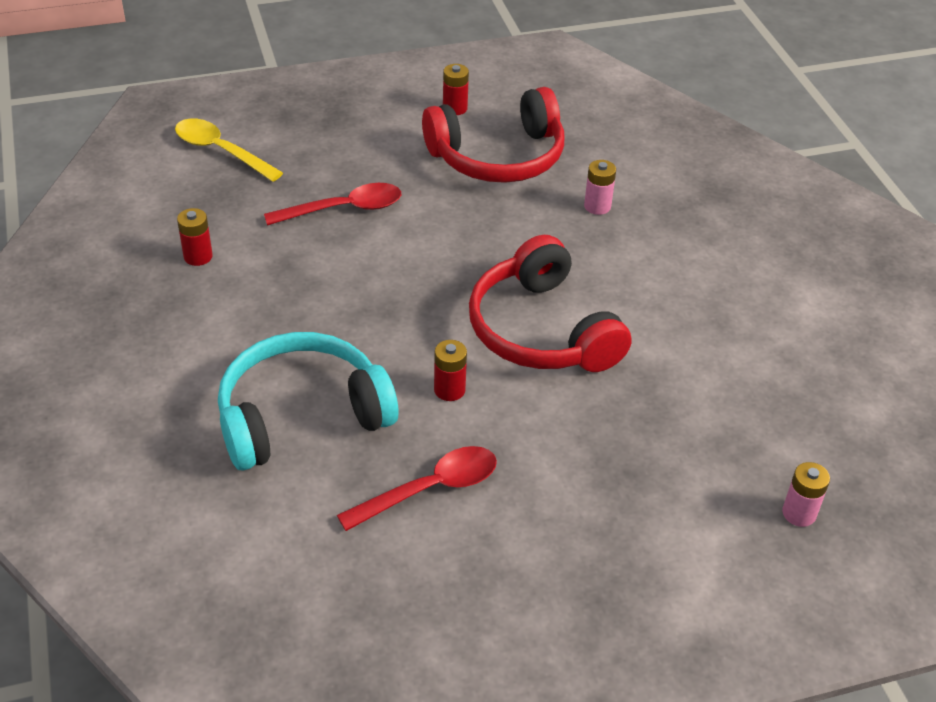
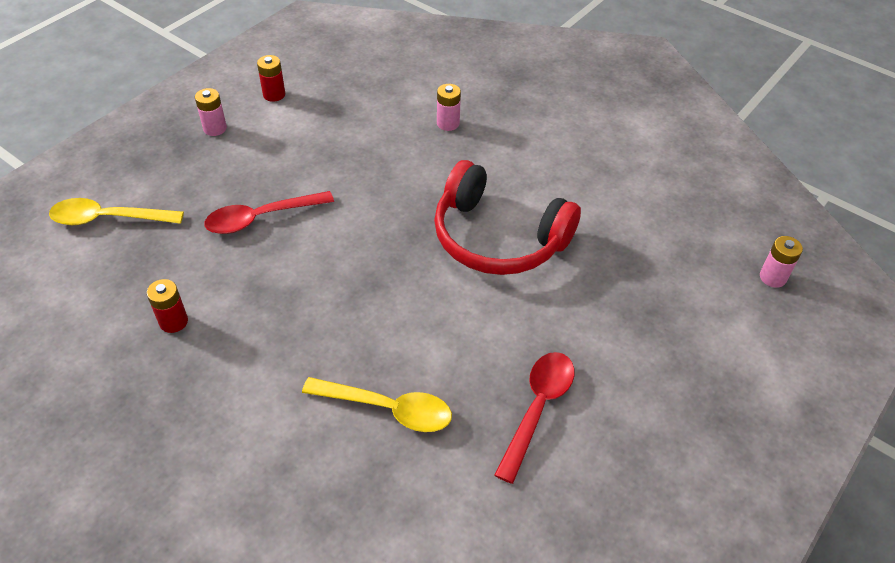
camera: 35 degrees left, 5 degrees up
turquoise headphones [218,332,398,471] -> yellow spoon [302,377,452,432]
red spoon [264,183,401,226] -> red spoon turned 150 degrees counterclockwise [204,191,334,234]
red headphones [422,87,564,183] -> none
red battery [434,340,467,401] -> none
none -> pink battery [195,88,227,136]

